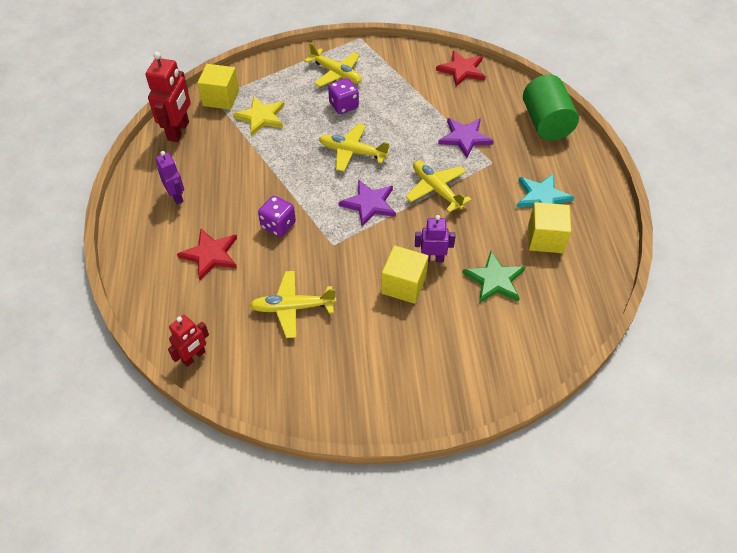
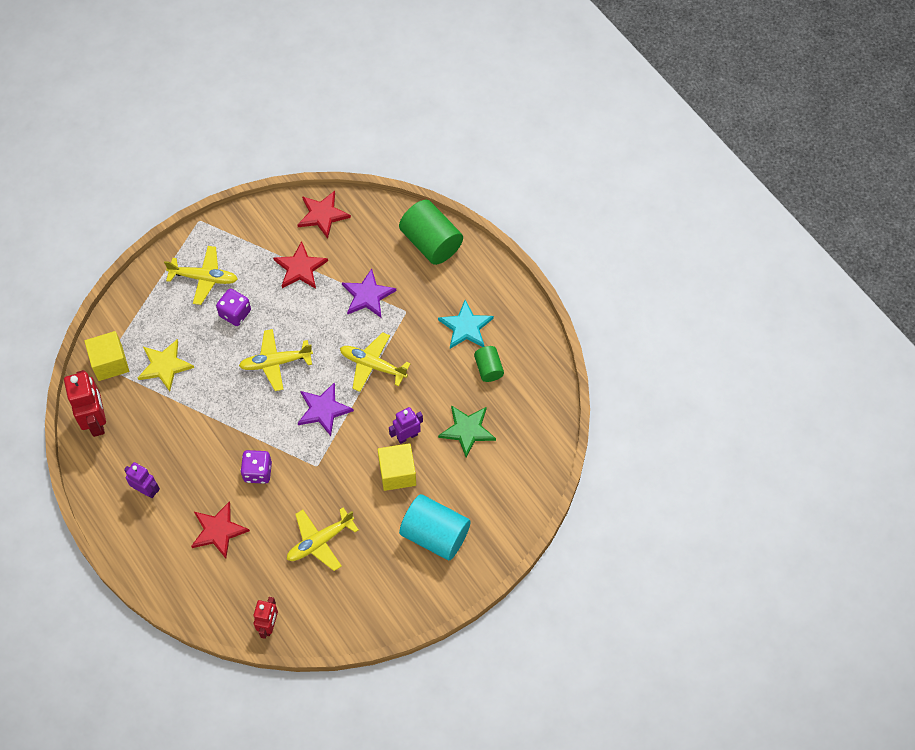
camera: 30 degrees left, 10 degrees up
yellow cube [528,202,571,253] -> green cylinder [474,346,504,382]
none -> red star [273,241,328,289]
none -> turquoise cylinder [399,494,471,560]

